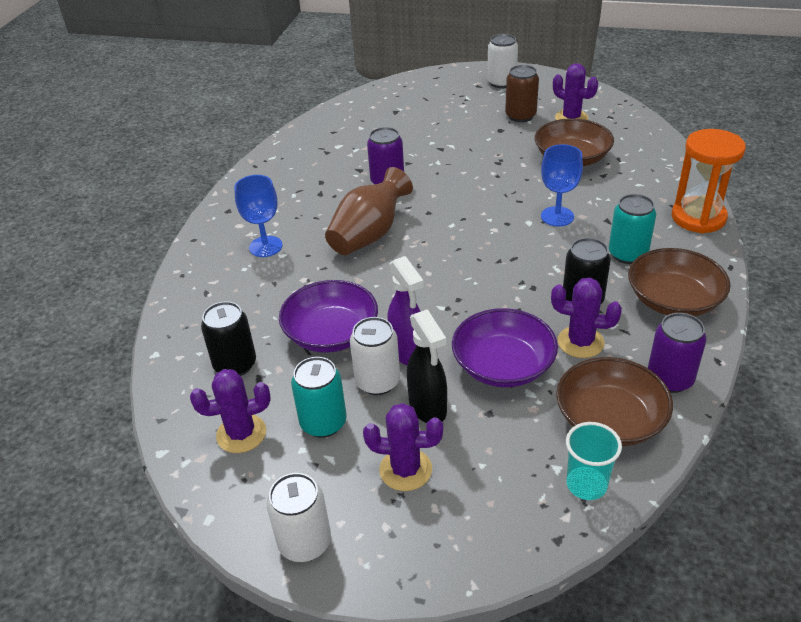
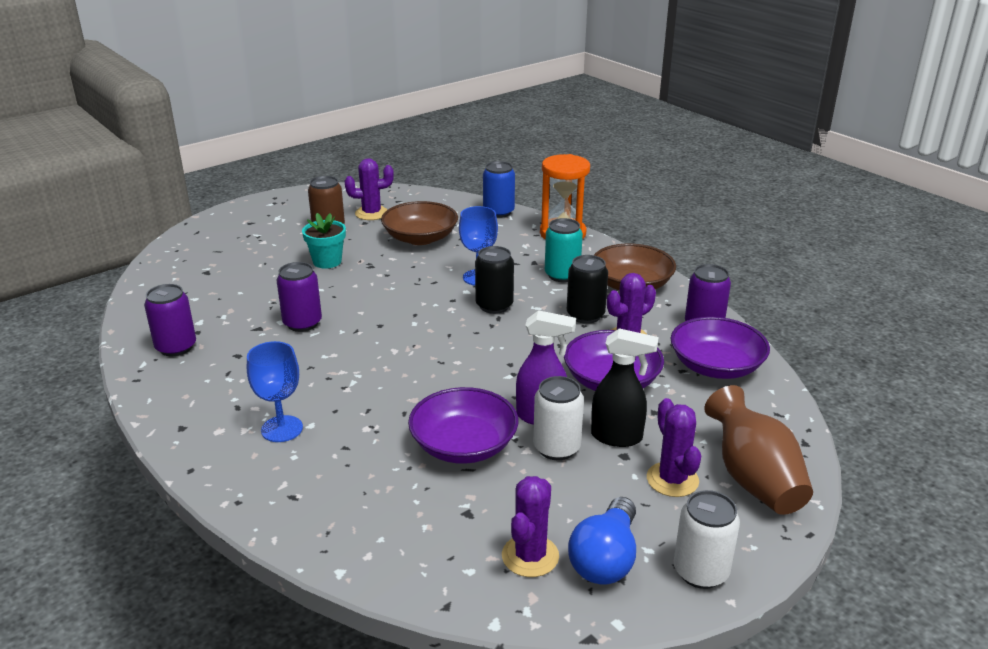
camera: 55 degrees left, 10 degrees down
black can [201,301,256,376] -> black can moved to [475,246,514,314]
turquoise can [291,357,347,438] -> none
brown vase [325,167,413,255] -> brown vase moved to [704,385,813,515]
purple cactus [363,403,443,491] -> purple cactus turned 60 degrees counterclockwise [647,398,701,497]
white can [487,34,518,88] -> none
brown bowl [556,357,673,446] -> purple bowl [671,317,770,379]
turquoise cup [566,422,622,500] -> none
none -> purple can [144,284,196,356]
none -> turquoise flower pot [302,213,346,268]
none -> blue can [483,161,515,218]
none -> blue light bulb [568,497,636,584]

